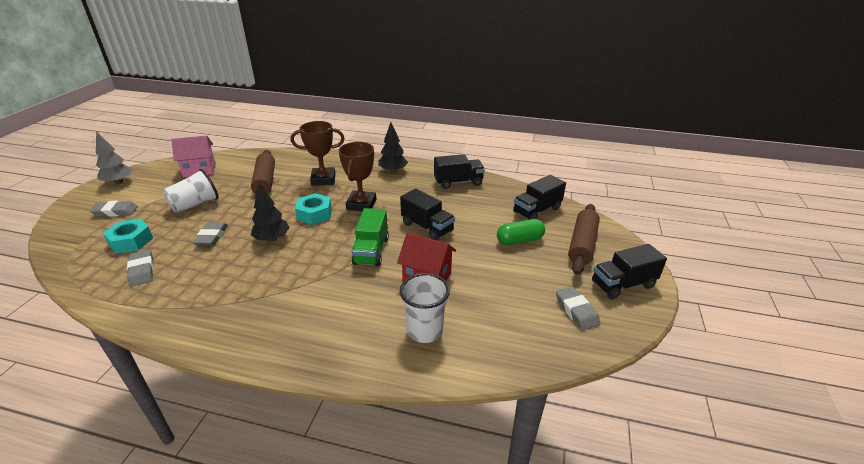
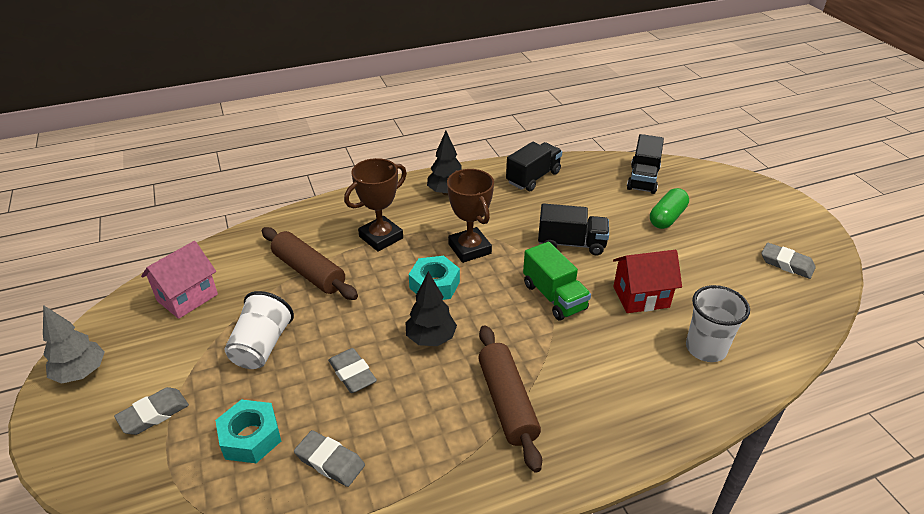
camera: 35 degrees left, 5 degrees up
brown rolling pin [568,204,600,275] -> brown rolling pin moved to [478,325,542,473]
black truck [592,244,667,299] -> none

